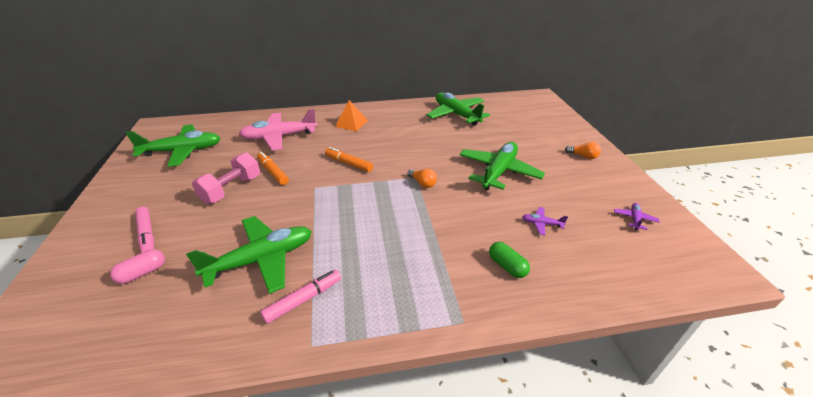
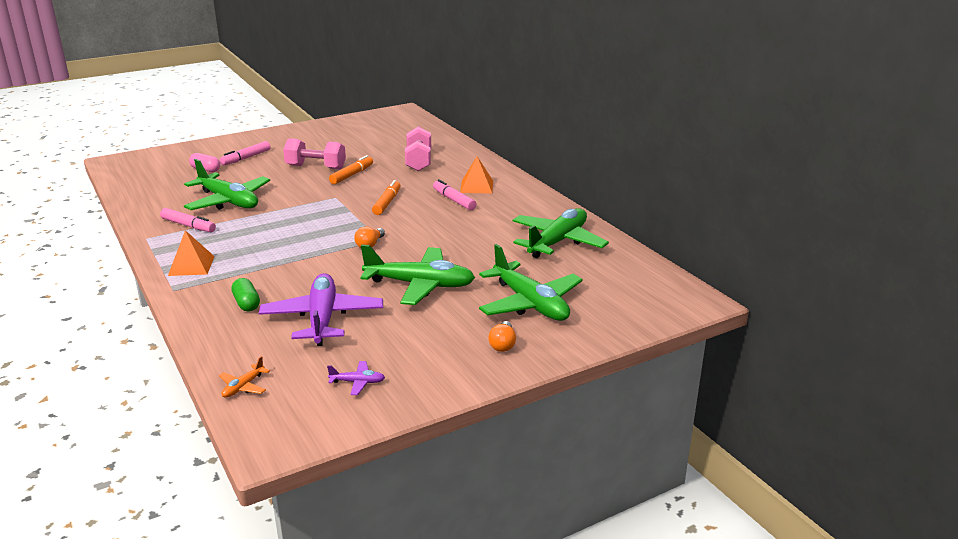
camera: 70 degrees right, 10 degrees down
green plane [126,124,221,167] -> green plane moved to [479,244,583,321]
pink plane [239,109,317,151] -> pink dumbbell [405,126,431,171]
green capsule [489,242,530,278] -> green capsule turned 60 degrees counterclockwise [231,278,260,312]
purple plane [522,207,568,235] -> purple plane [259,273,383,346], size x2.41
none -> orange pyramid [168,230,215,276]
none -> orange plane [219,356,270,398]
none -> pink marker [433,179,476,210]

